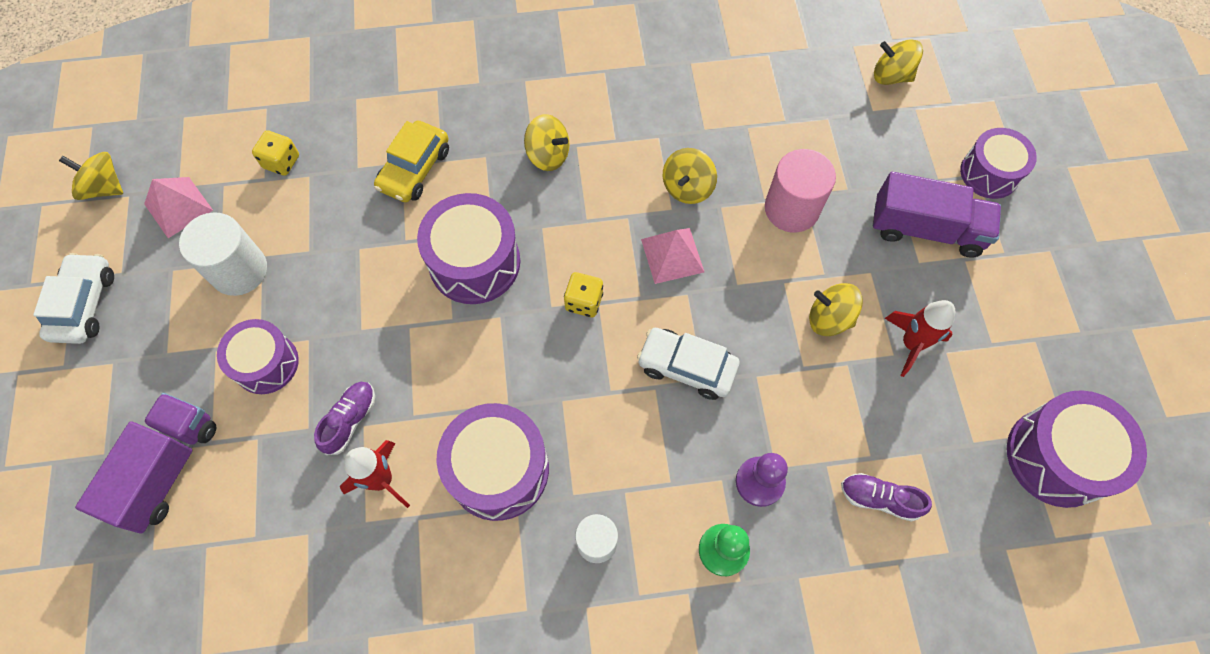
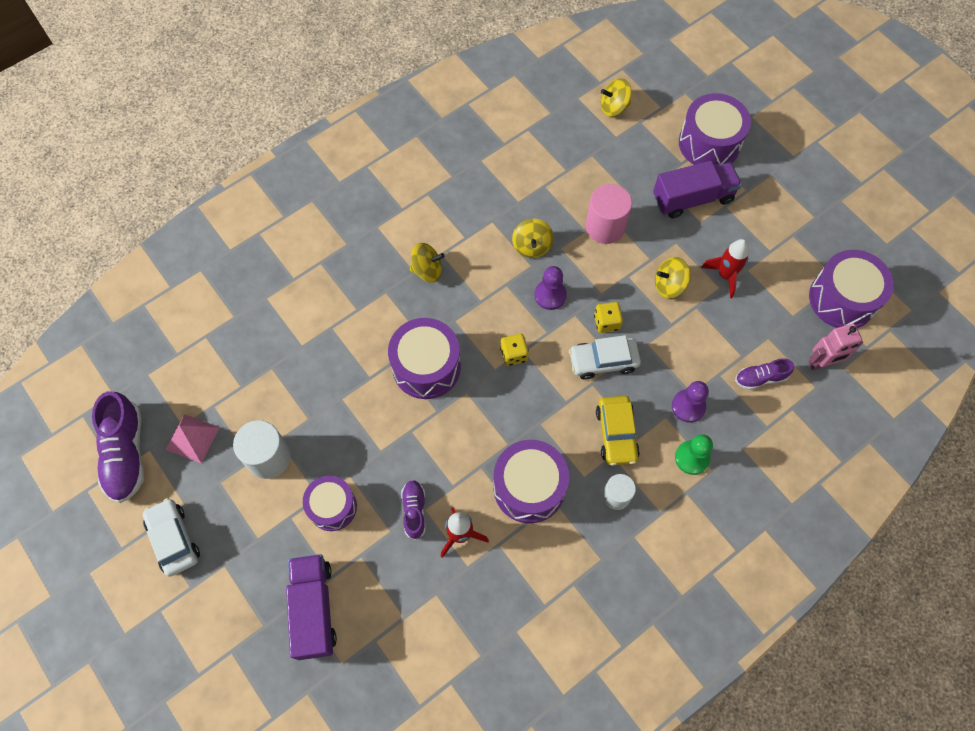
camera: 30 degrees left, 0 degrees up
yellow spinning top [59,152,123,200] -> purple shoe [92,391,144,503]
yellow dice [252,131,299,176] -> yellow dice moved to [594,302,623,333]
yellow car [374,120,449,202] -> yellow car moved to [596,396,640,466]
pink pyramid [641,228,704,284] -> purple pawn [534,266,567,310]
purple drum [960,128,1037,199] -> purple drum [679,93,751,166], size x1.50
none -> pink robot [809,323,863,370]

